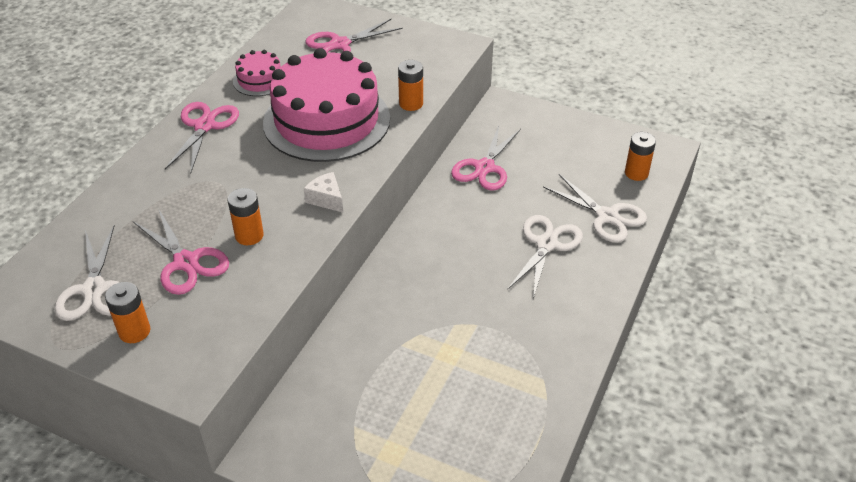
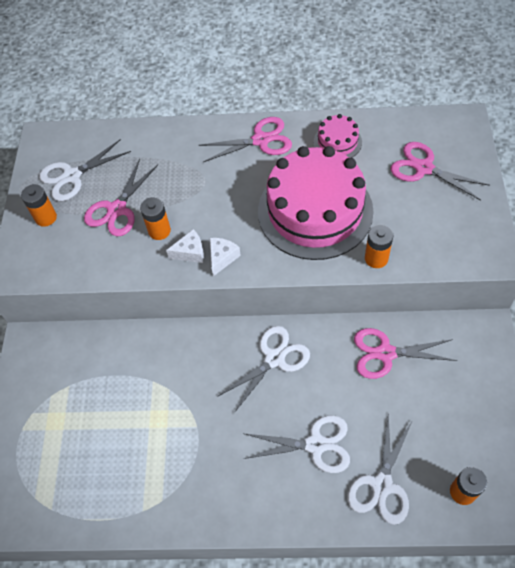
camera: 70 degrees right, 15 degrees up
none -> white cheese [166,229,204,263]
none -> white scissors [217,326,310,413]

